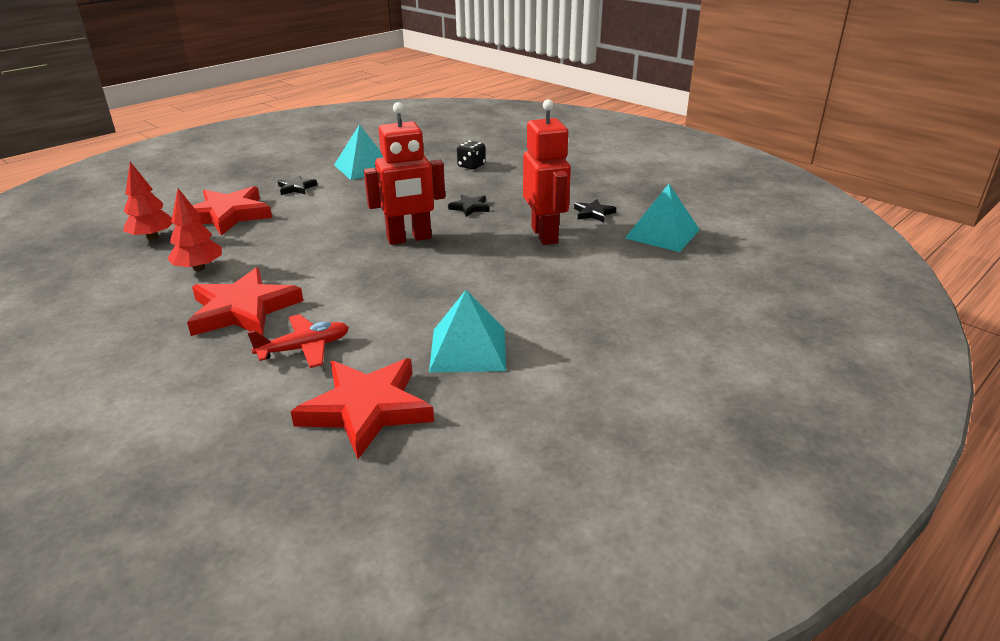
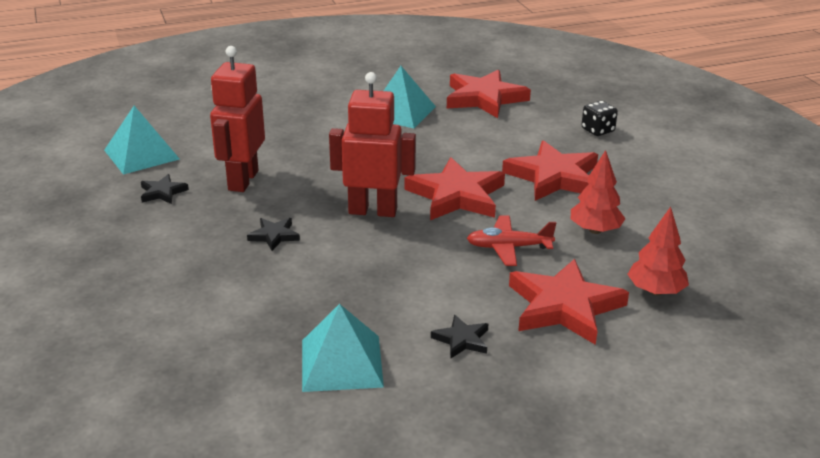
camera: 155 degrees left, 0 degrees up
red plane [247,314,349,368] -> red plane moved to [467,216,556,266]
black dice [457,140,486,170] -> black dice moved to [581,101,618,136]
none -> red star [404,157,505,220]

